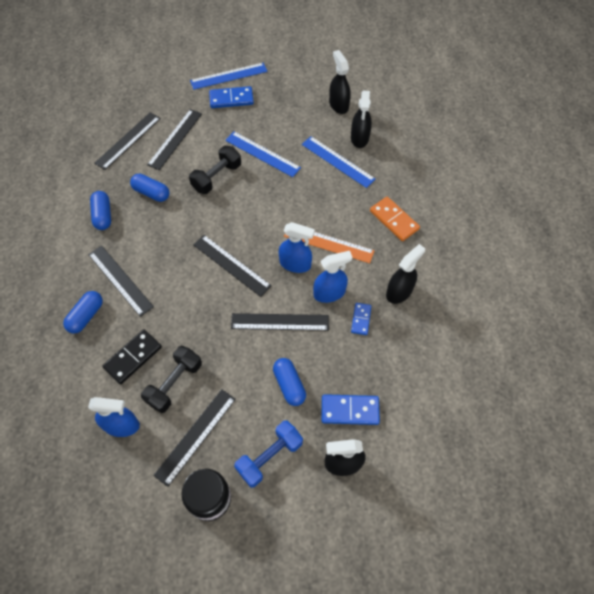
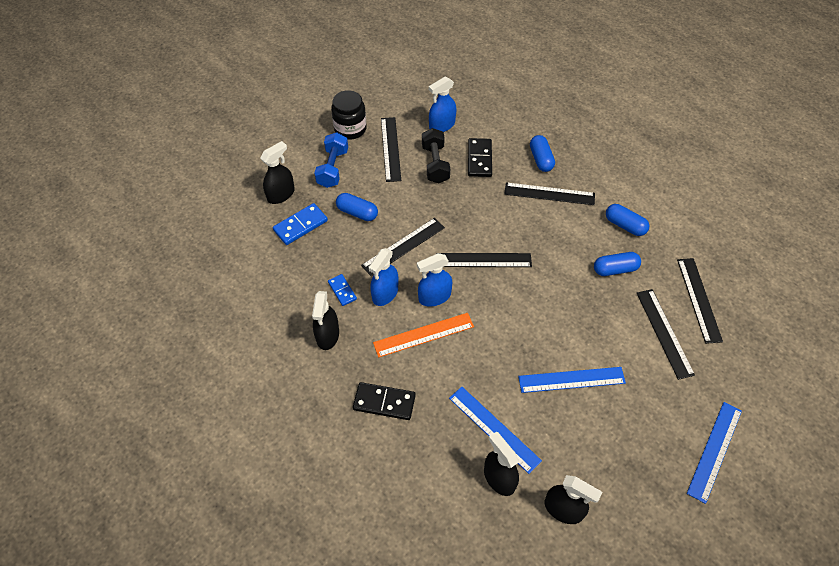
camera: 140 degrees right, 5 degrees down
black dumbbell [189,146,241,194] -> none
blue domino [209,86,254,108] -> none
blue ruler [302,136,375,188] -> blue ruler turned 45 degrees clockwise [449,387,542,474]
orange domino [370,197,420,241] -> black domino [353,382,416,420]

